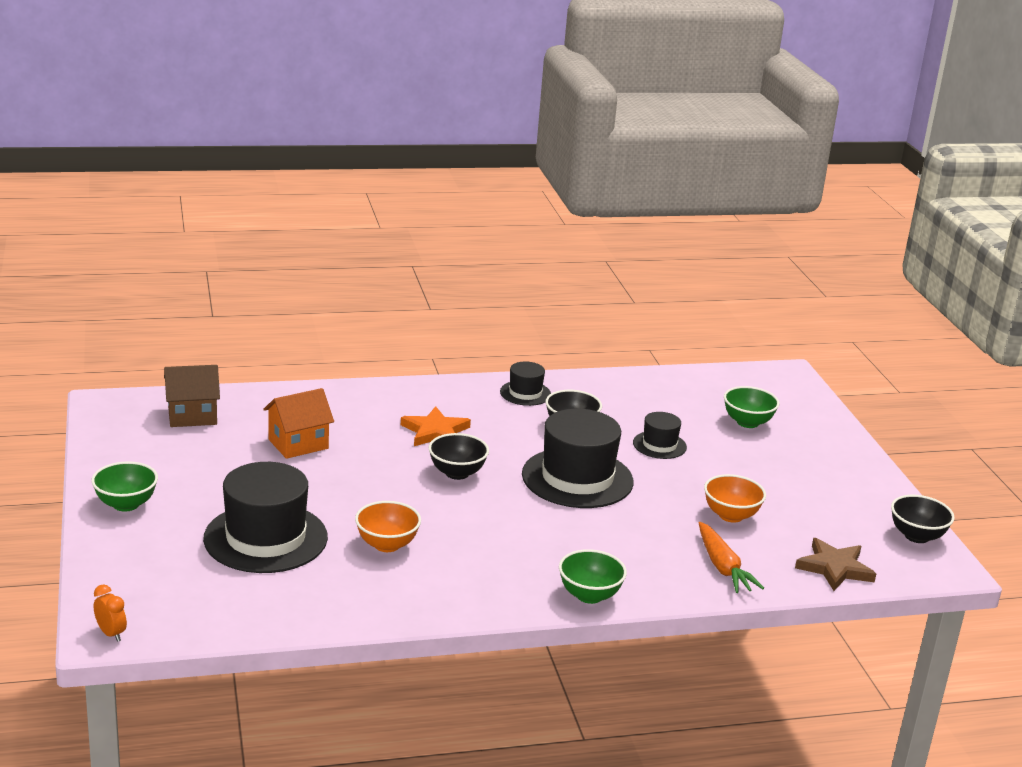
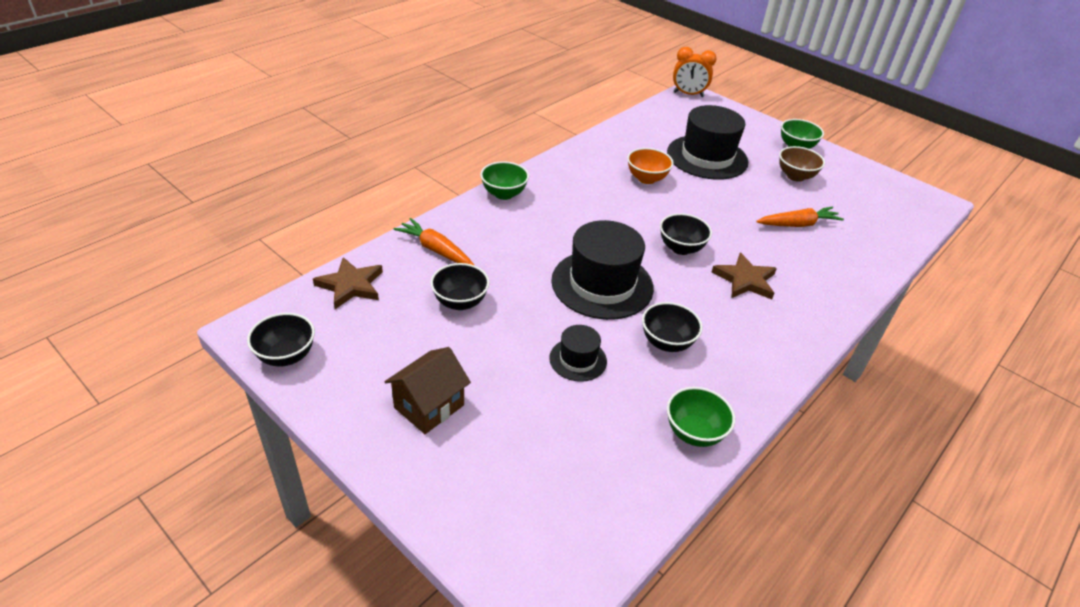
camera: 145 degrees right, 15 degrees up
orange clock [94,584,127,642] -> orange clock [673,47,717,97], size x1.74
brown house [164,365,220,427] -> brown house moved to [385,347,471,434]
orange house [263,388,334,459] -> orange carrot [756,207,844,227]
orange star [401,406,471,446] -> brown star [712,252,777,300]
black hat [500,361,551,406] -> none
orange bowl [704,474,766,523] -> black bowl [430,263,490,310]
green bowl [724,386,779,428] -> green bowl moved to [667,387,735,447]
none -> brown bowl [779,146,825,182]

